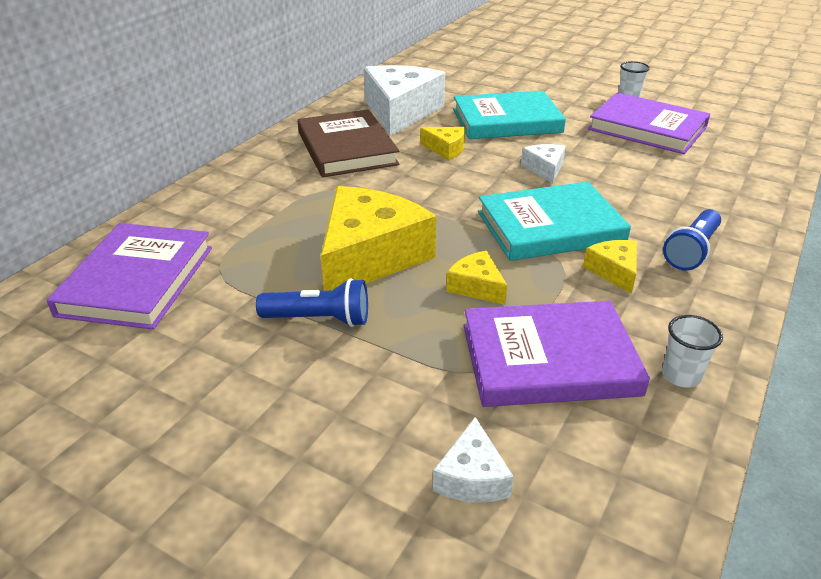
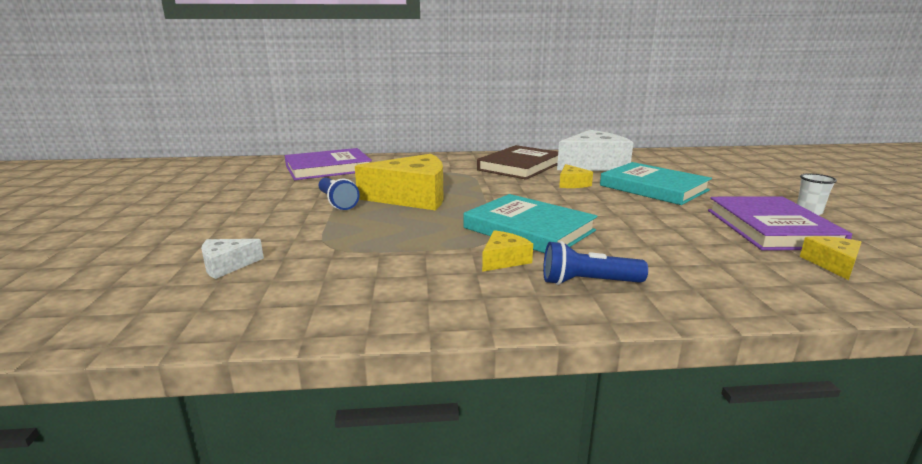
camera: 55 degrees right, 15 degrees down
yellow cheese [446,251,507,305] -> yellow cheese moved to [800,236,861,280]
purple book [464,301,650,407] -> none
white cheese [521,144,566,183] -> none
white cup [662,315,723,388] -> none

